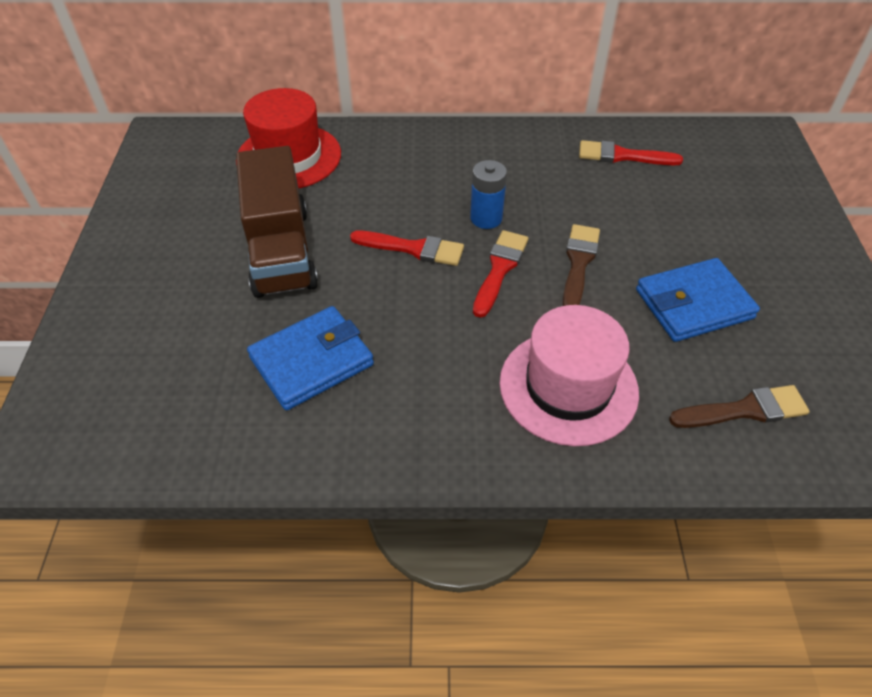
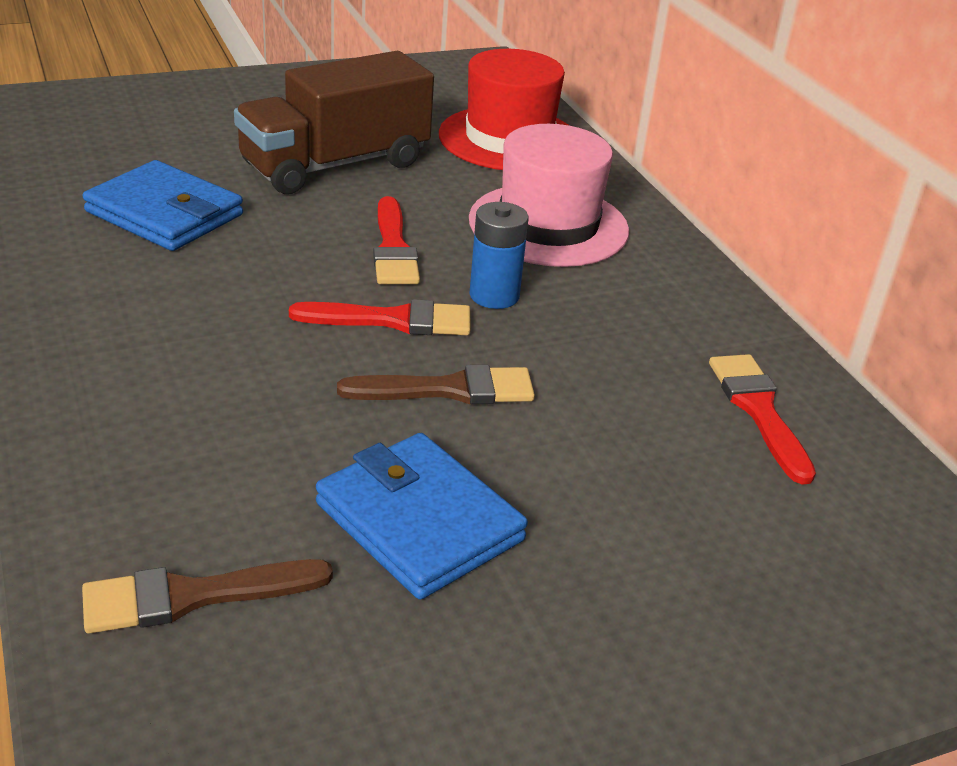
camera: 65 degrees right, 15 degrees down
pink hat [500,305,639,446] -> pink hat moved to [469,124,629,267]
brown brush [669,385,810,428] -> brown brush turned 105 degrees clockwise [82,559,333,634]

